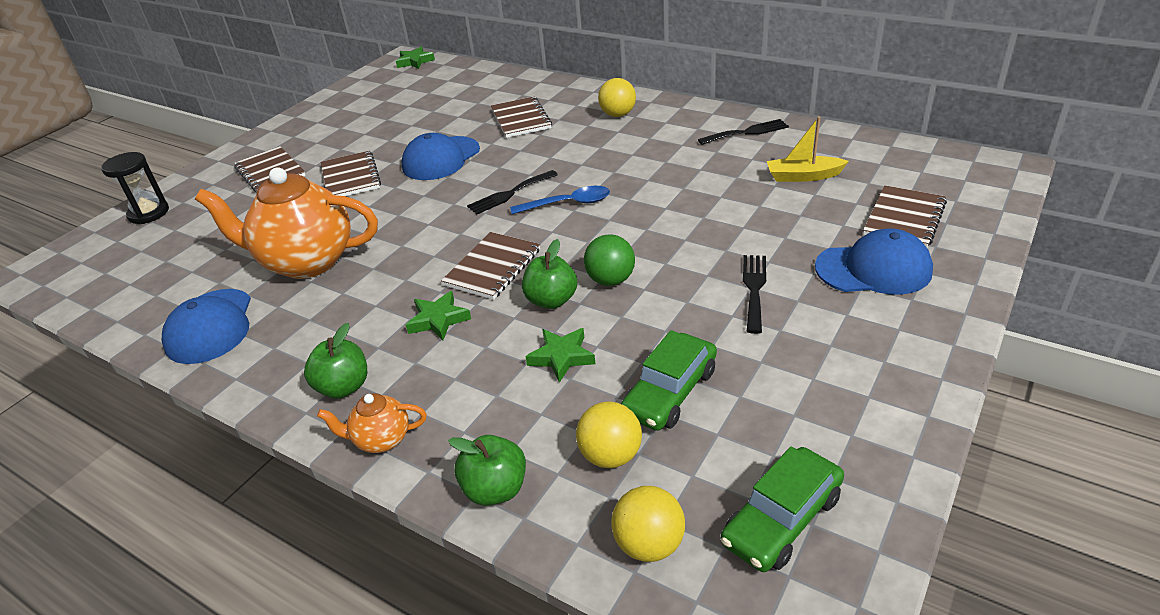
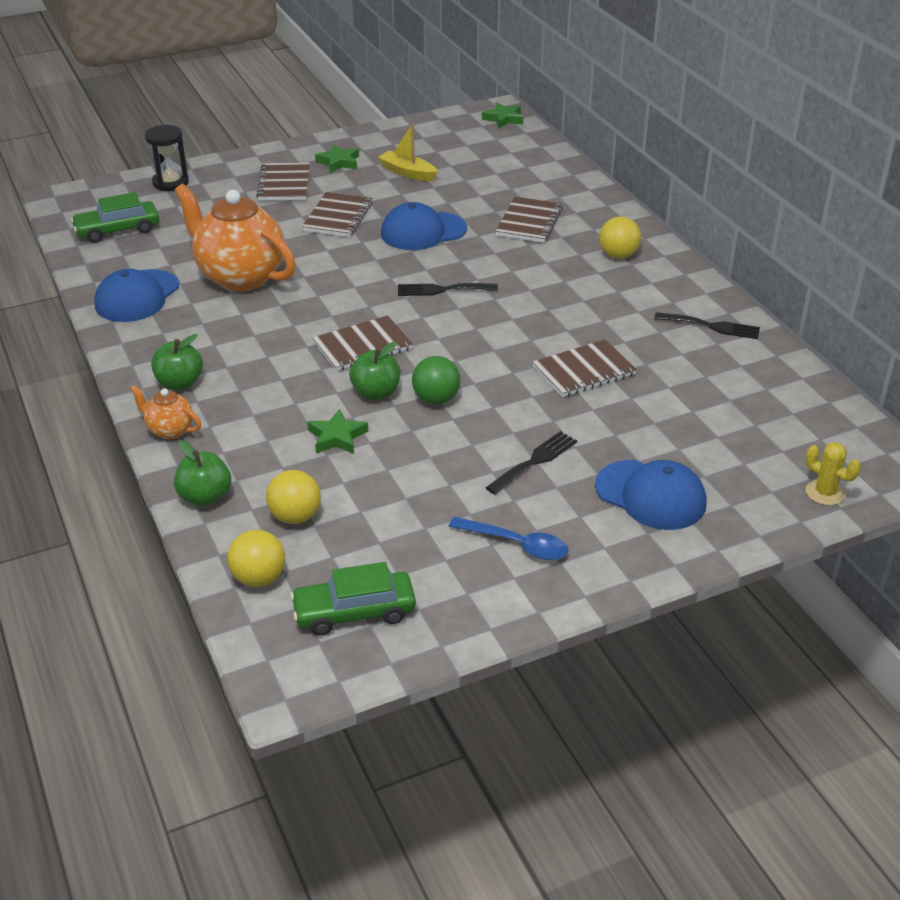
camera: 30 degrees right, 0 degrees up
green star [406,291,471,341] -> green star moved to [315,144,359,173]
blue spoon [510,186,610,214] -> blue spoon moved to [448,517,569,560]
green car [621,330,717,431] -> green car moved to [71,192,159,243]
yellow boat [767,117,849,182] -> yellow boat moved to [378,123,438,181]
brown notebook [863,185,947,248] -> brown notebook moved to [532,339,637,397]
none -> yellow cactus [806,442,861,506]

